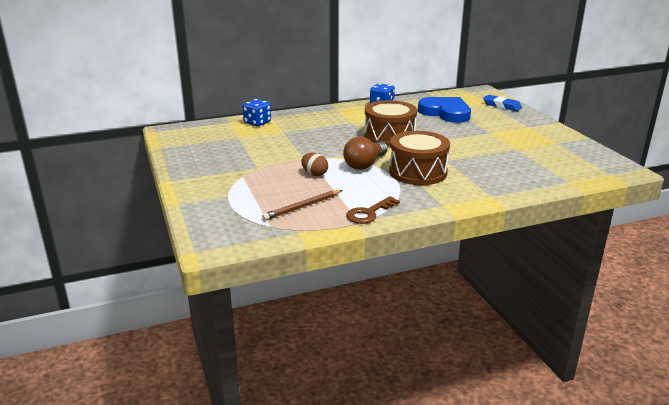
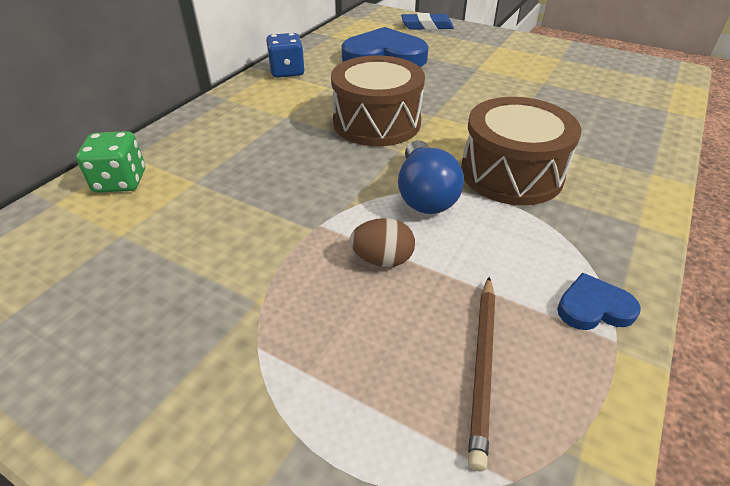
camera: 40 degrees left, 15 degrees up
blue dice [243,99,271,126] -> green dice [76,131,145,193]
brown light bulb [343,137,388,170] -> blue light bulb [398,140,464,214]
brown key [346,196,400,224] -> blue heart [557,273,641,330]

